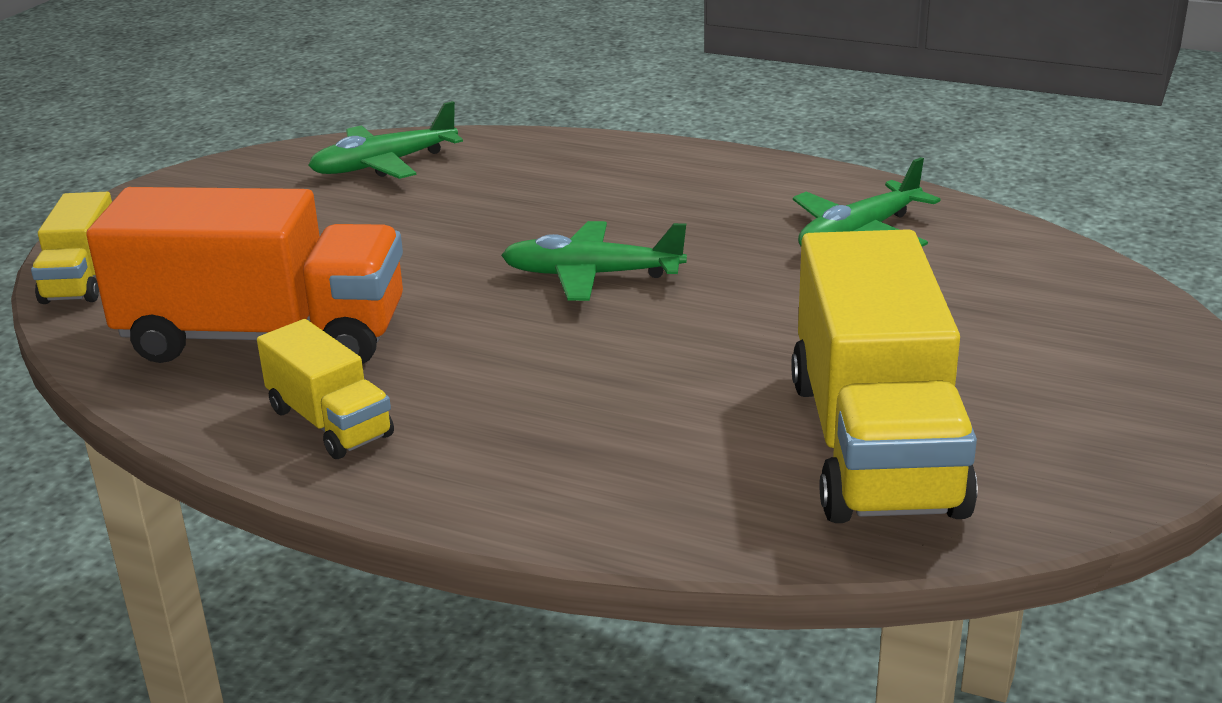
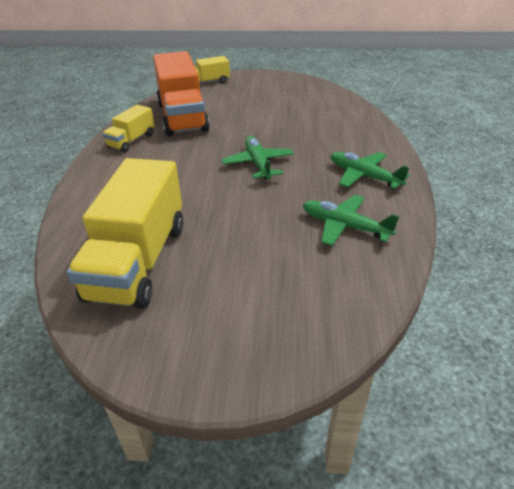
camera: 70 degrees right, 10 degrees up
green plane [308,101,463,179] -> green plane moved to [331,152,410,189]
yellow truck [791,229,978,523] -> yellow truck turned 60 degrees counterclockwise [67,158,183,309]

